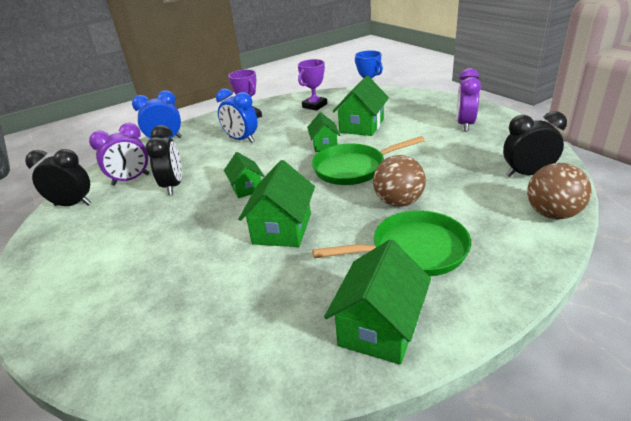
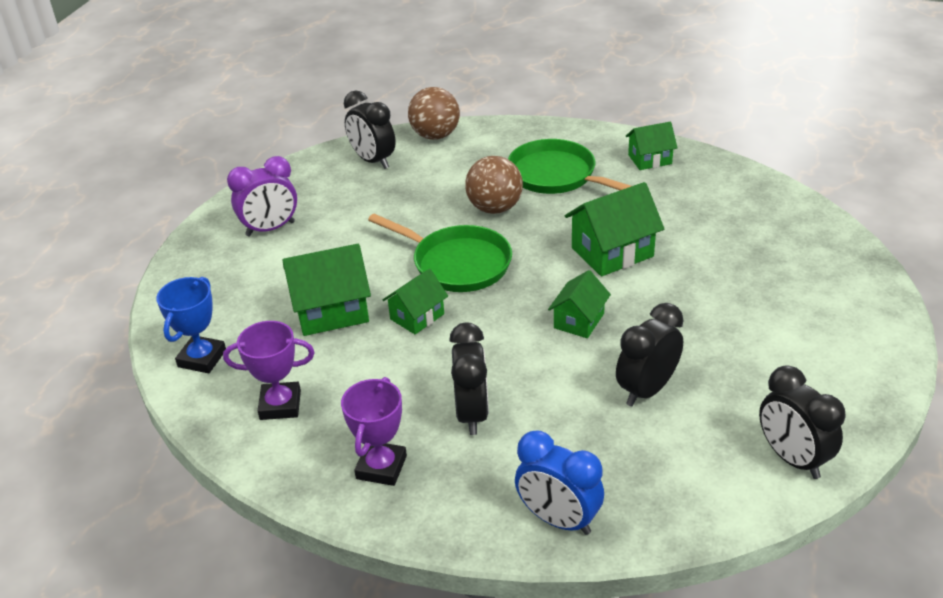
camera: 130 degrees left, 5 degrees up
purple clock [89,123,150,186] -> none
blue clock [216,89,258,143] -> black clock [449,322,489,435]
green house [324,239,431,365] -> green house [626,122,677,170], size x0.62

